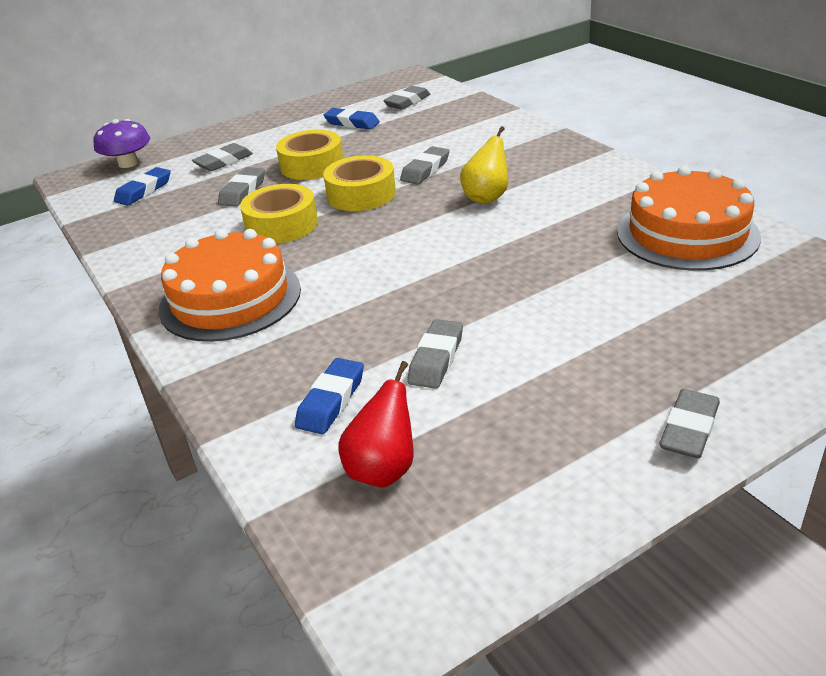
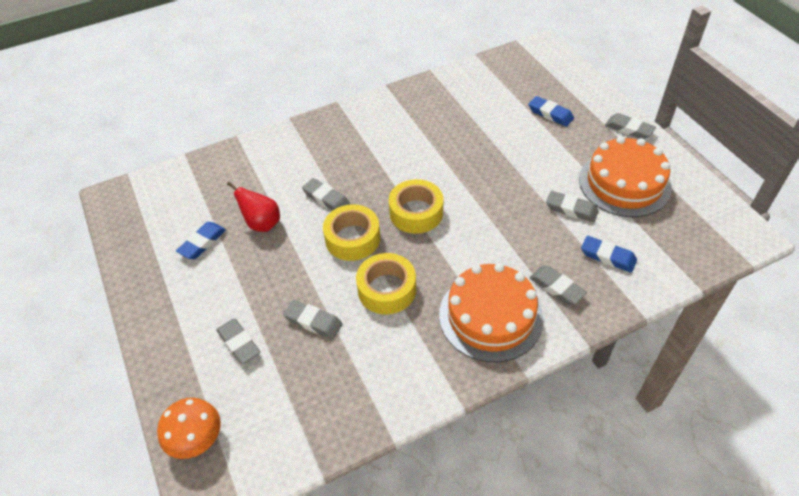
camera: 85 degrees left, 15 degrees up
purple mushroom [93,119,150,168] -> orange mushroom [157,398,221,459]
blue eraser [114,167,171,206] -> blue eraser moved to [529,96,574,127]
yellow tape [276,130,344,180] -> yellow tape moved to [389,179,443,234]
red pear [338,361,414,487] -> red pear moved to [227,182,280,232]
grey eraser [383,86,430,110] -> grey eraser moved to [530,265,587,305]
yellow pear [460,126,508,204] -> none
orange cake [617,166,761,271] -> orange cake moved to [579,136,672,217]

